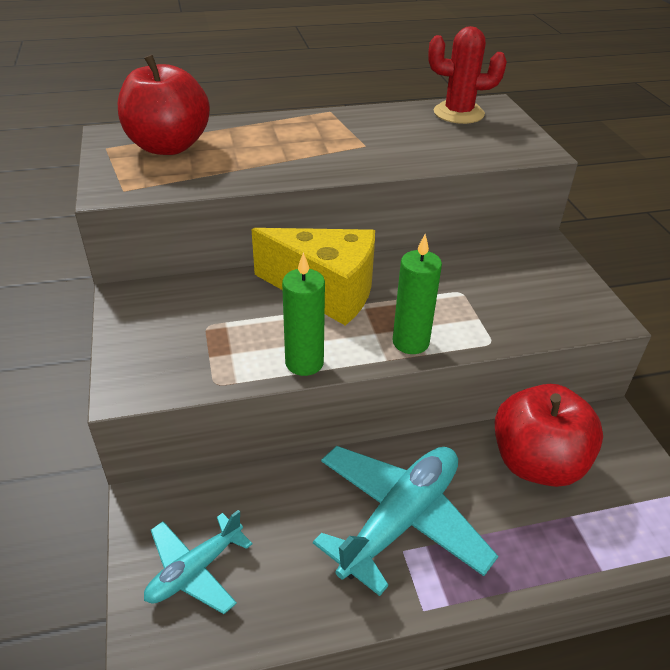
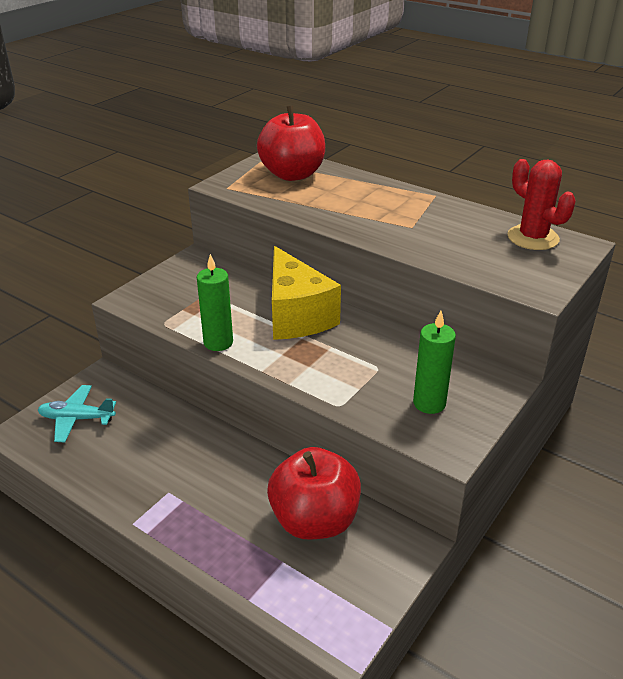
camera: 50 degrees right, 5 degrees down
turquoise plane [313,446,498,596] -> none
green candle [393,234,442,354] -> green candle moved to [413,311,456,414]

